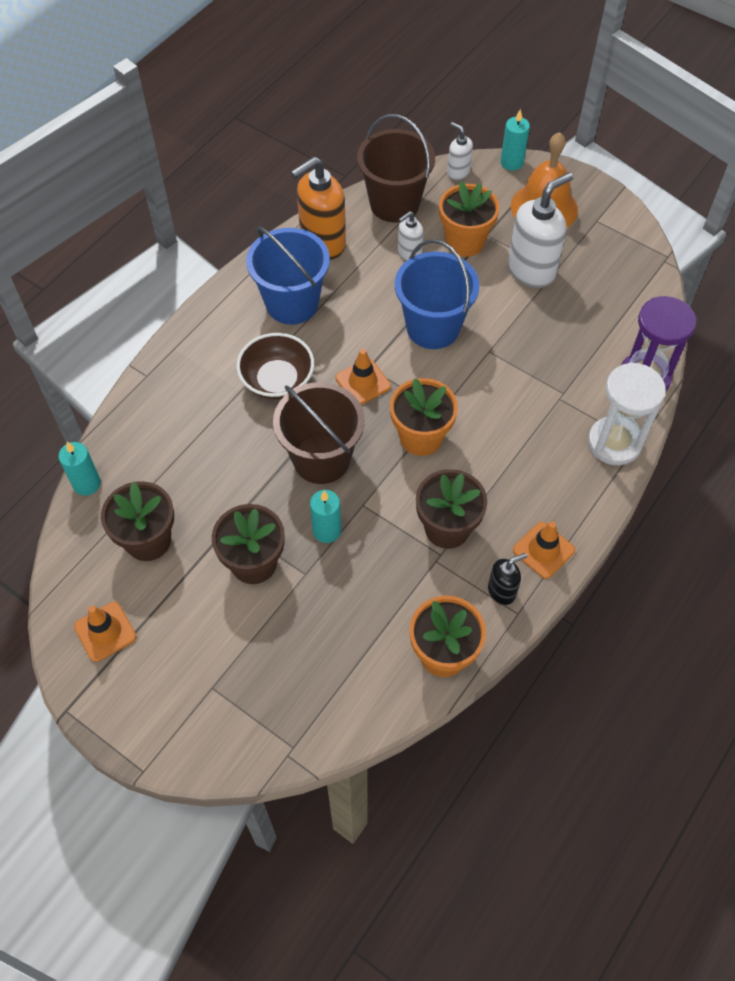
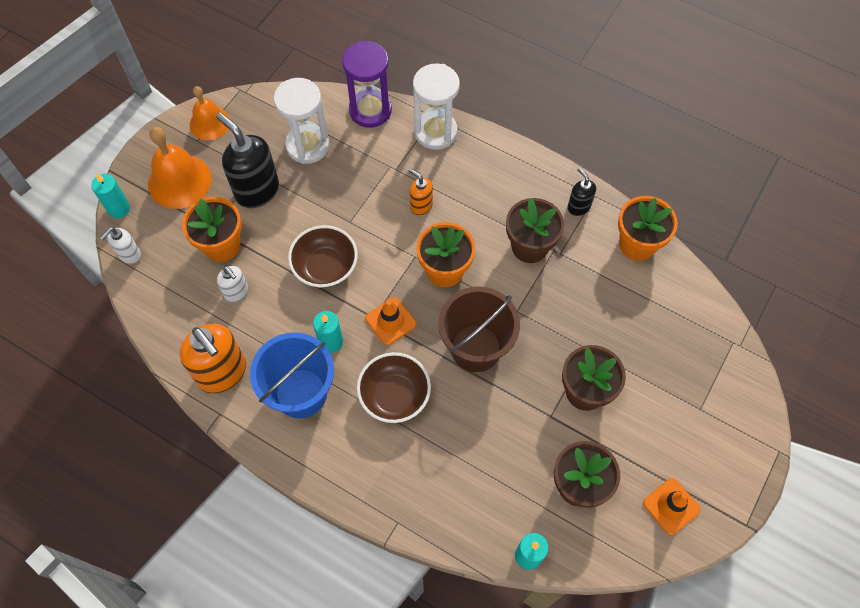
camera: 95 degrees left, 5 degrees up
turquoise candle [310,490,341,543] -> turquoise candle moved to [313,311,343,353]
brown bucket [357,114,435,222] -> none
blue bucket [395,239,479,349] -> brown bowl [288,225,358,288]
white soap dispenser [508,172,573,288] -> black soap dispenser [216,112,279,208]
orange traffic cone [513,521,575,579] -> none
none -> orange bell [190,86,230,140]
none -> white hourglass [274,78,330,164]
none -> orange soap dispenser [409,169,433,215]

